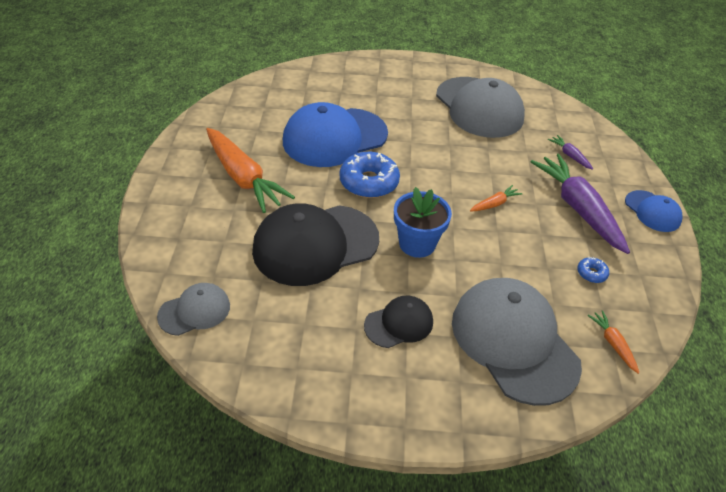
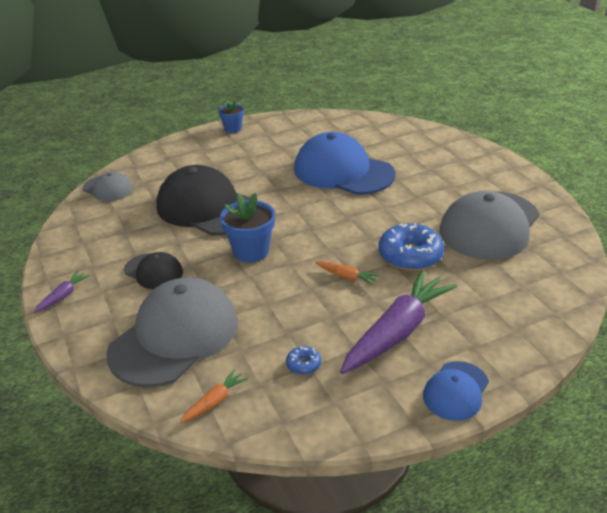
camera: 65 degrees right, 10 degrees down
orange carrot [206,128,295,213] -> none
blue donut [339,152,400,198] -> blue donut moved to [379,223,444,271]
purple carrot [548,135,593,170] -> purple carrot moved to [34,270,90,313]
none -> blue flower pot [218,100,244,133]

